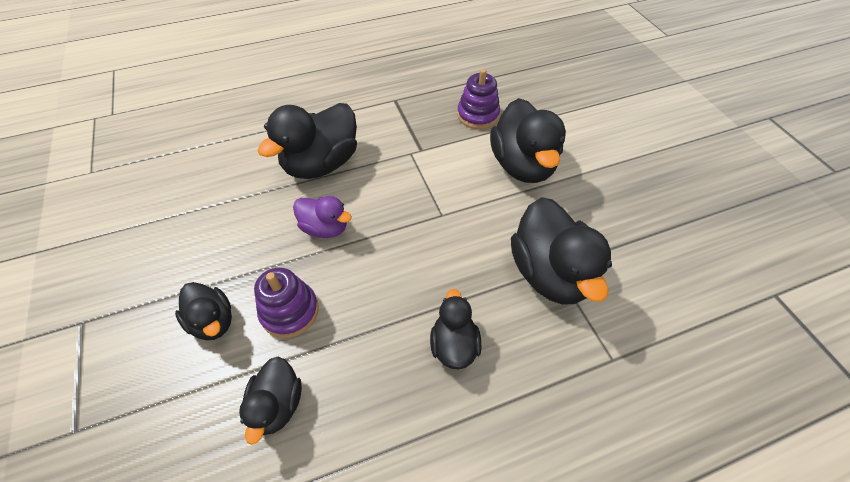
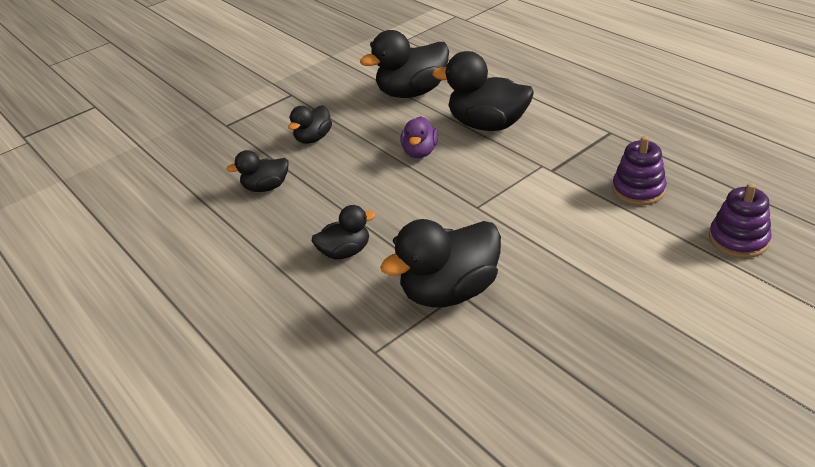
camera: 75 degrees right, 15 degrees down
purple stacking toy [254,267,319,338] -> purple stacking toy moved to [709,183,772,258]
black duck [490,98,566,183] -> black duck moved to [360,30,449,98]

